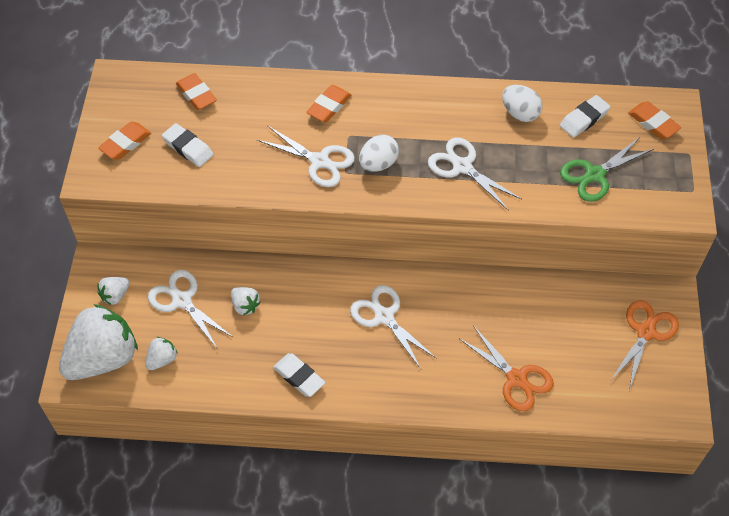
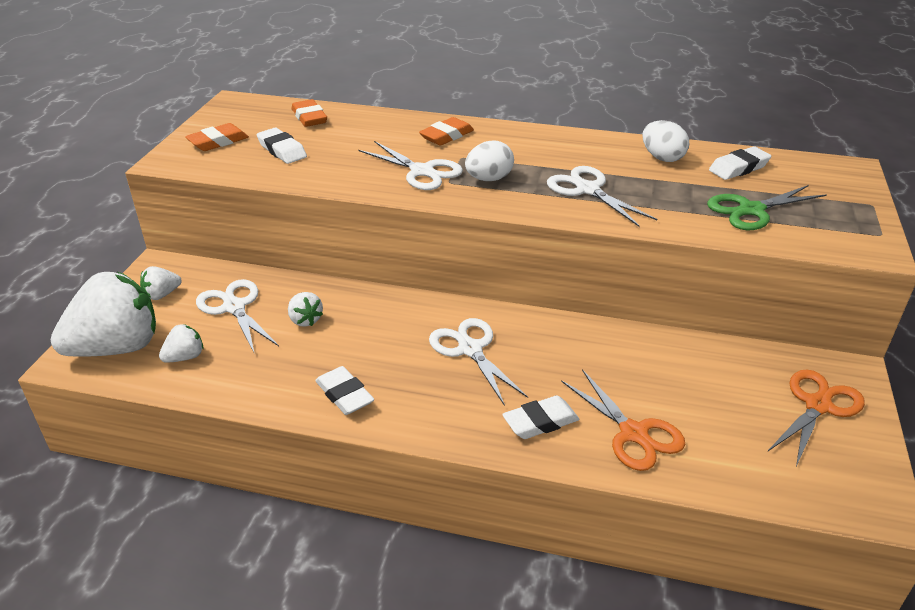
camera: 10 degrees right, 20 degrees down
orange eraser [628,102,681,139] -> none
none -> white eraser [502,395,579,439]

